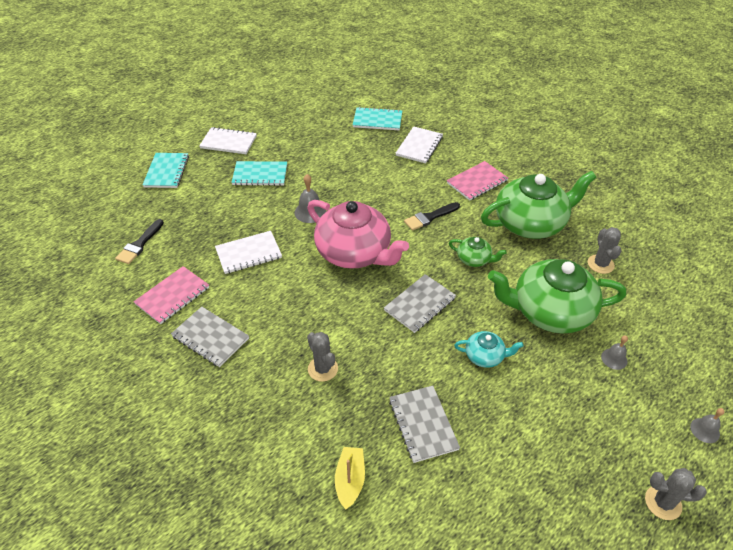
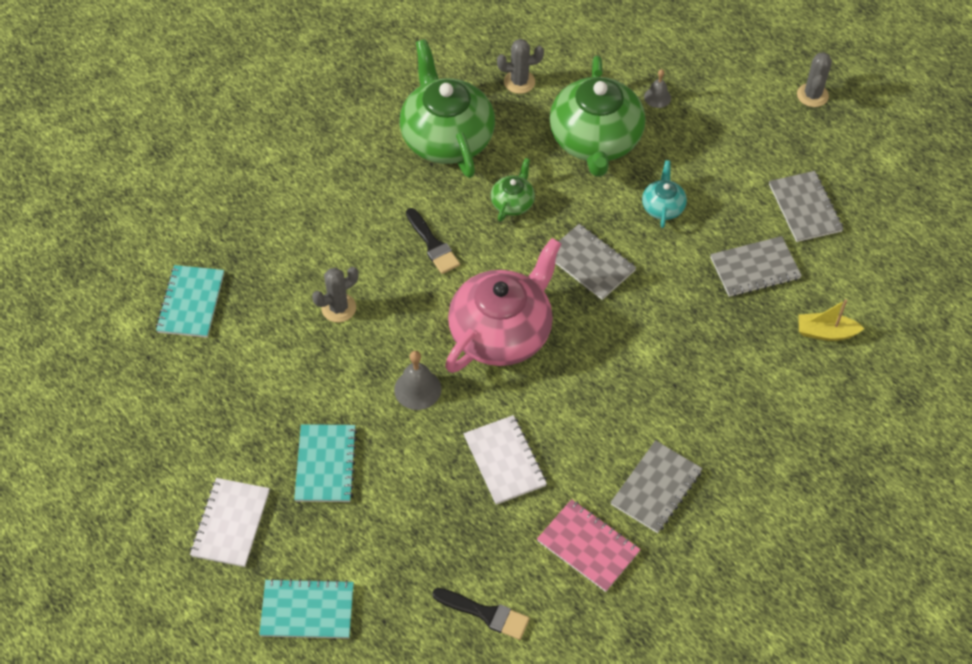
camera: 90 degrees left, 10 degrees up
grey cactus [307,332,338,382] -> grey cactus moved to [312,267,358,322]
white notebook [396,126,443,164] -> none
pink notebook [447,161,508,201] -> none
grey bell [690,408,725,443] -> none
none -> grey notebook [769,171,844,242]

